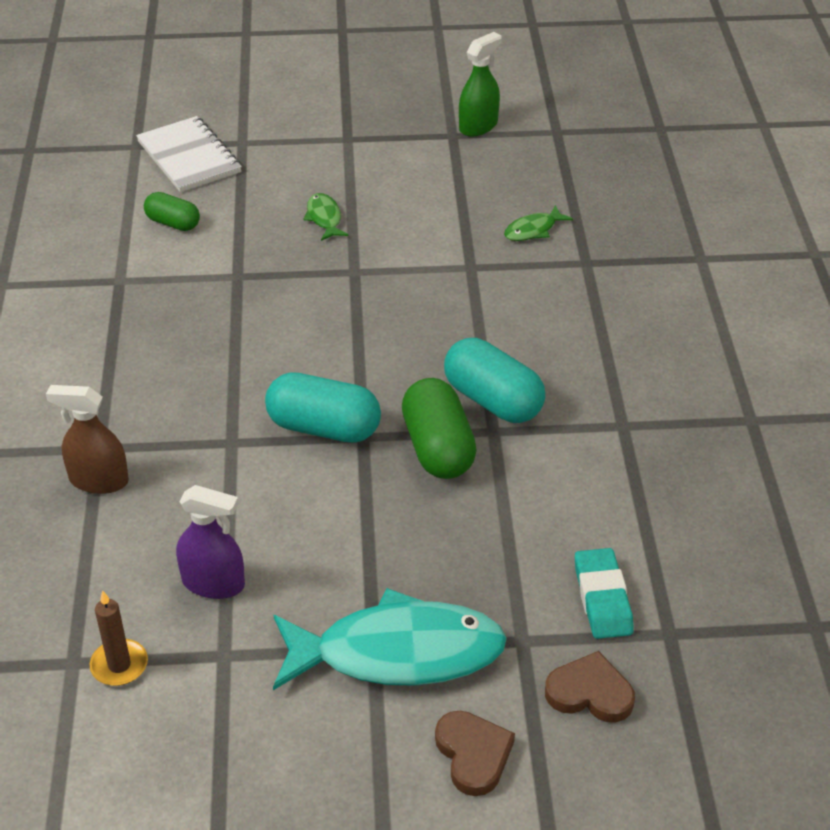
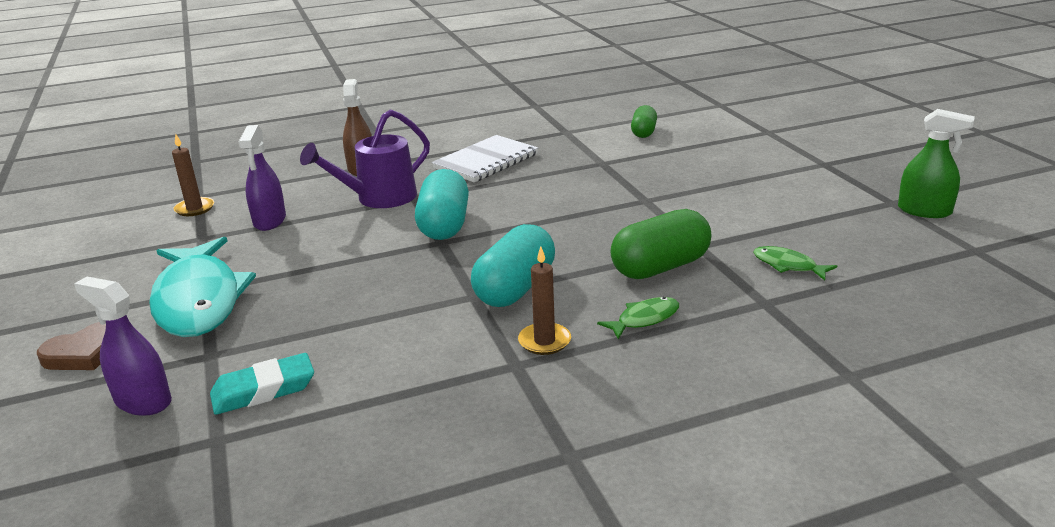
camera: 75 degrees right, 15 degrees down
white notebook [136,116,242,192] -> white notebook moved to [432,135,538,182]
green fish [303,193,349,241] -> green fish moved to [597,297,679,339]
green capsule [402,378,477,479] -> green capsule moved to [610,209,711,279]
brown heart [545,651,635,723] -> purple spray bottle [74,277,172,416]
none -> purple watering can [300,109,430,208]
none -> brown candle [518,246,571,355]

